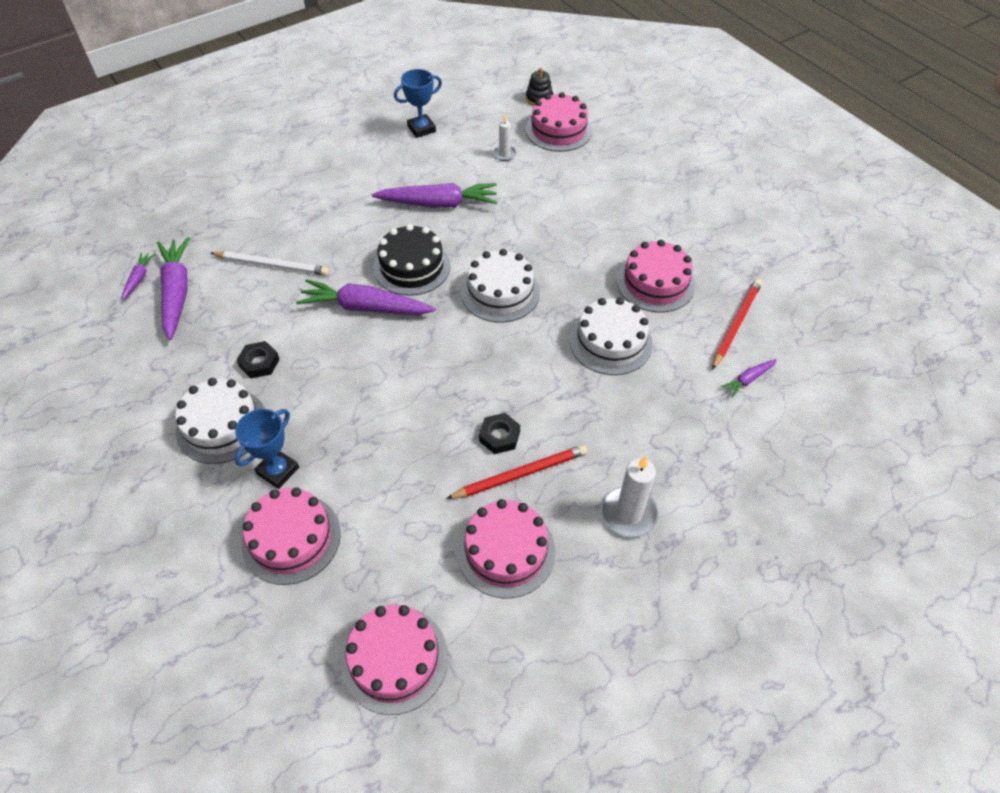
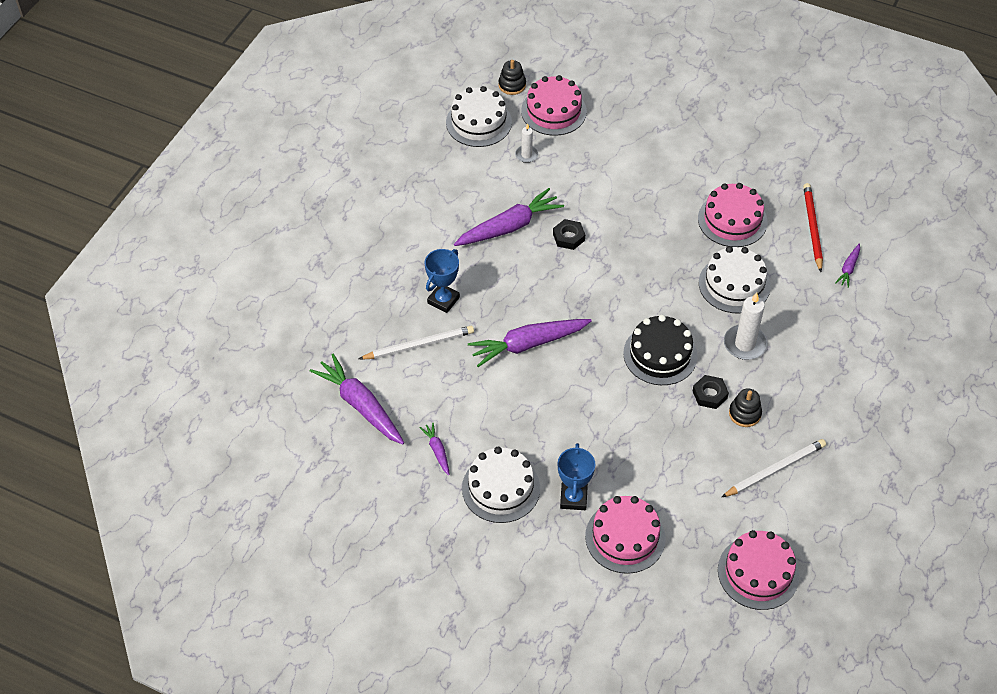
camera: 30 degrees left, 0 degrees up
purple carrot [122,253,155,300] -> purple carrot moved to [419,423,450,475]
black nut [237,341,280,378] -> black nut moved to [553,219,585,250]
black cake [373,224,451,296] -> black cake moved to [623,315,698,385]
blue trophy [394,69,442,138] -> blue trophy moved to [425,249,460,313]
red pencil [446,445,587,499] -> black stacking toy [729,388,762,427]
pink cake [457,499,556,598] -> white pencil [721,439,826,498]
white cake [461,249,540,323] -> white cake moved to [446,86,512,147]
white candle [601,456,659,537] -> white candle moved to [724,292,768,360]

